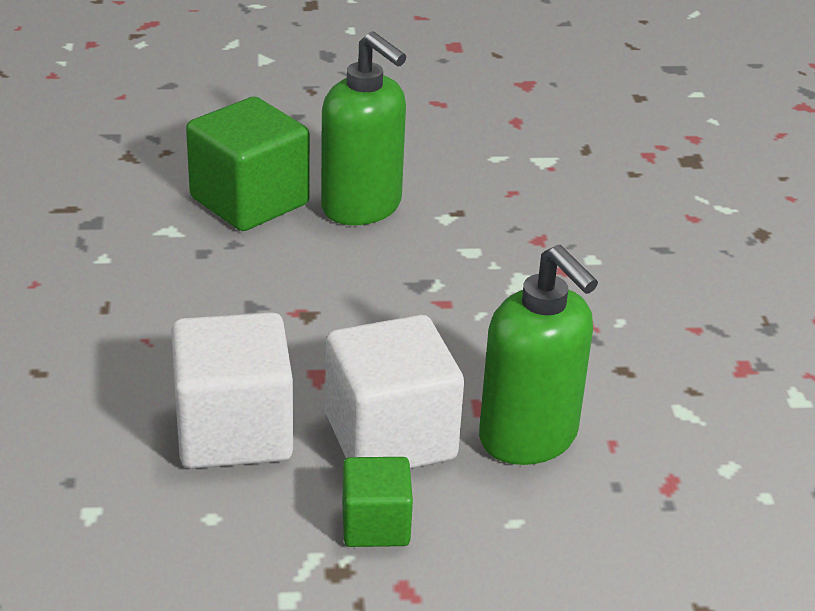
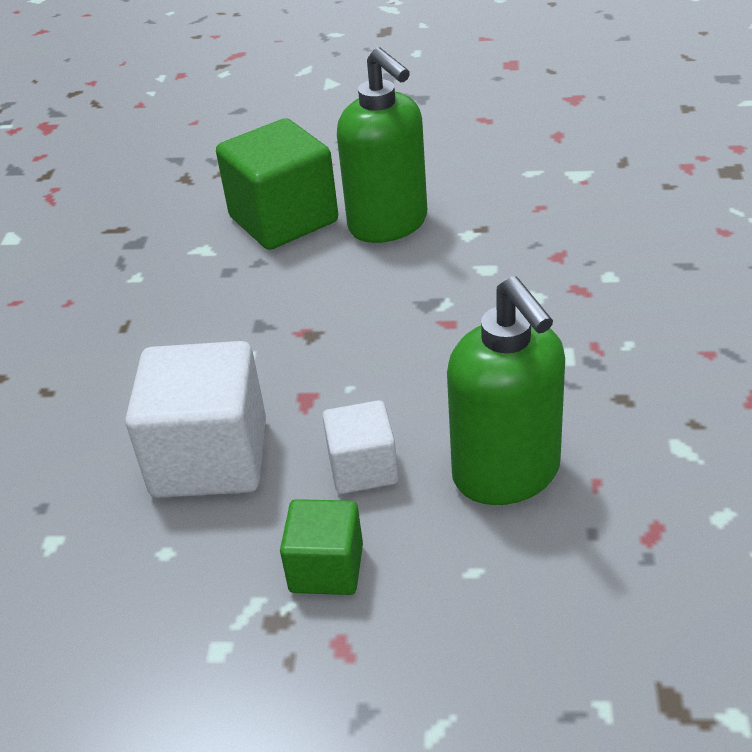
camera: 15 degrees right, 5 degrees up
white cube [325,315,464,469] -> white cube [322,400,398,494], size x0.56

